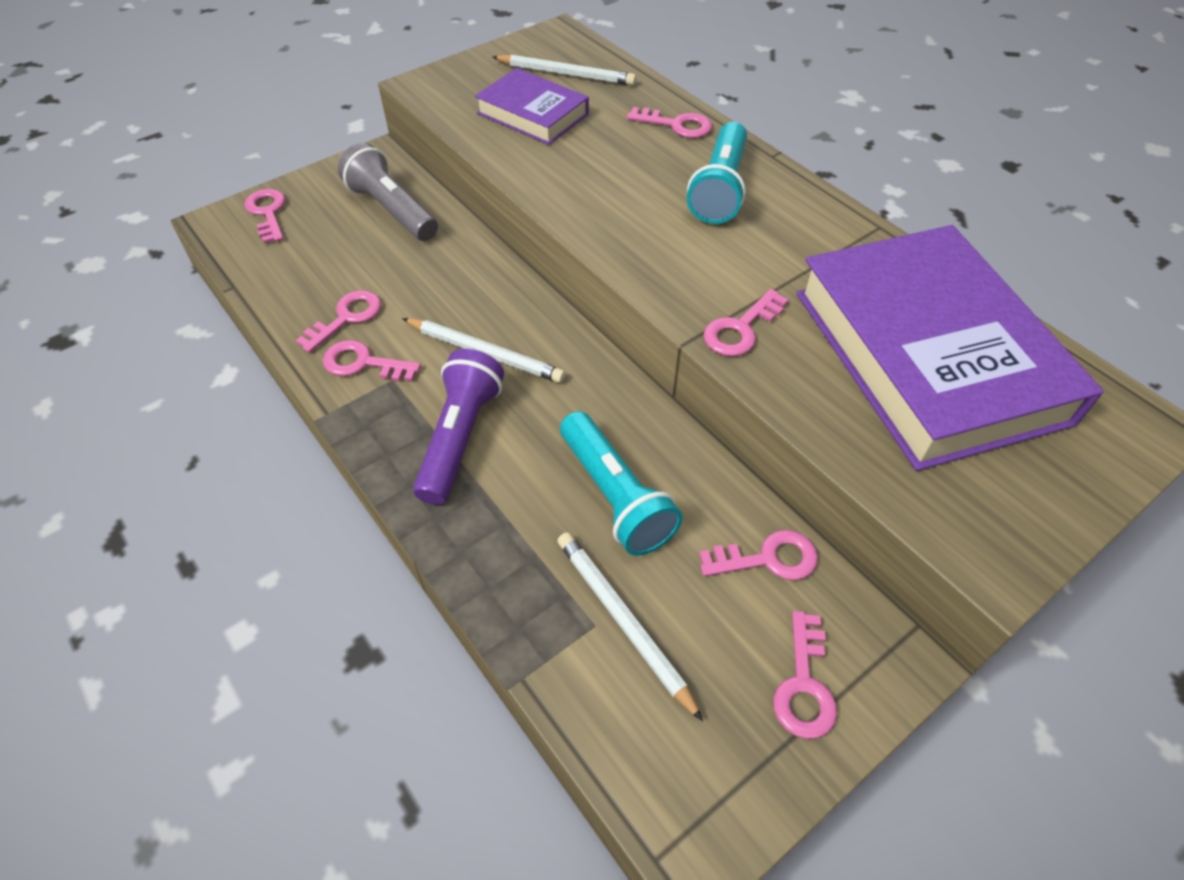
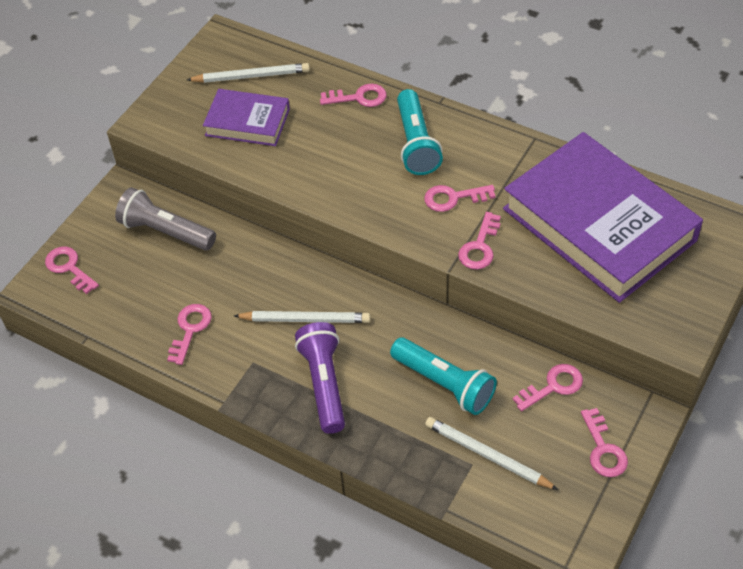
camera: 20 degrees left, 0 degrees up
pink key [323,340,421,381] -> pink key moved to [424,185,496,212]

